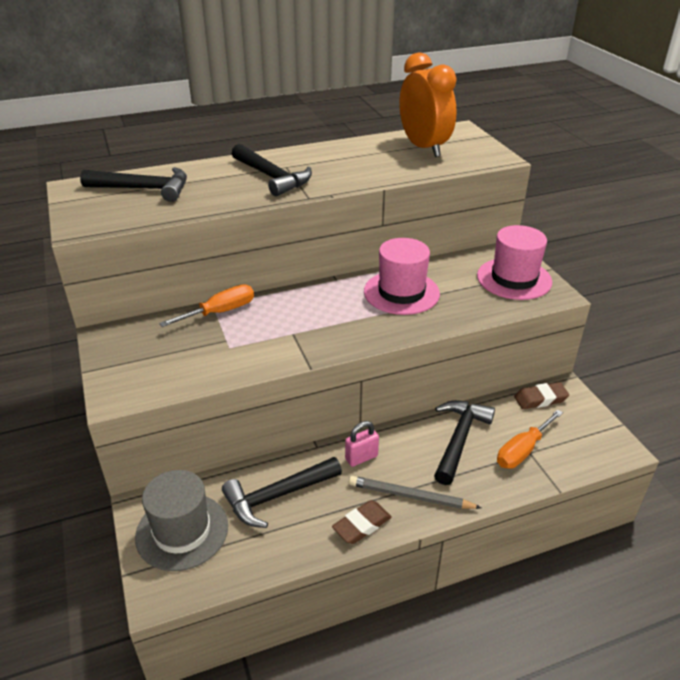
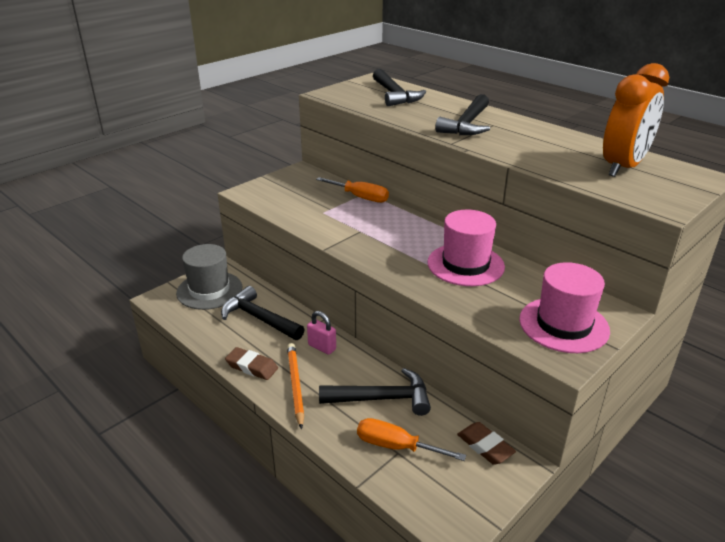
camera: 65 degrees right, 5 degrees down
grey pencil [349,476,482,509] -> orange pencil [287,343,304,429]

